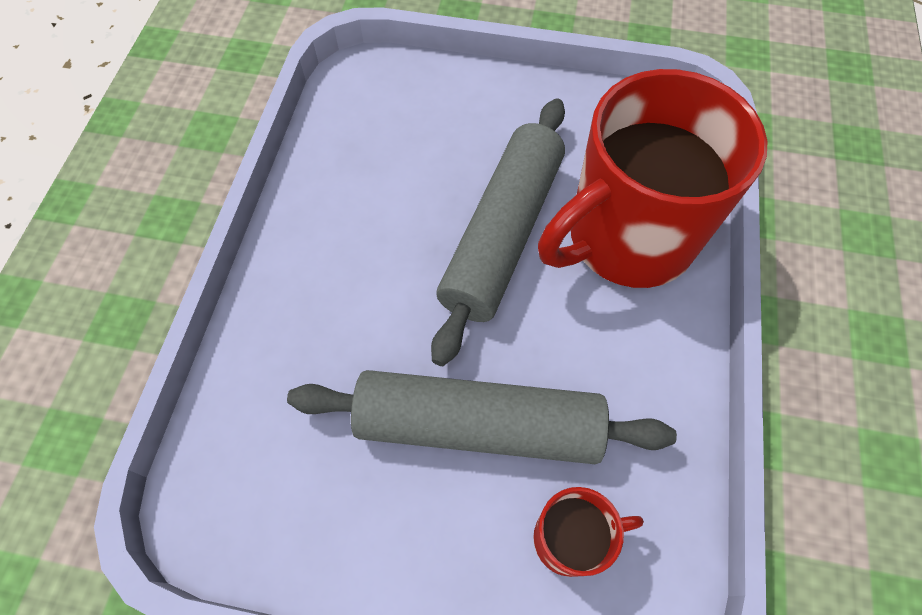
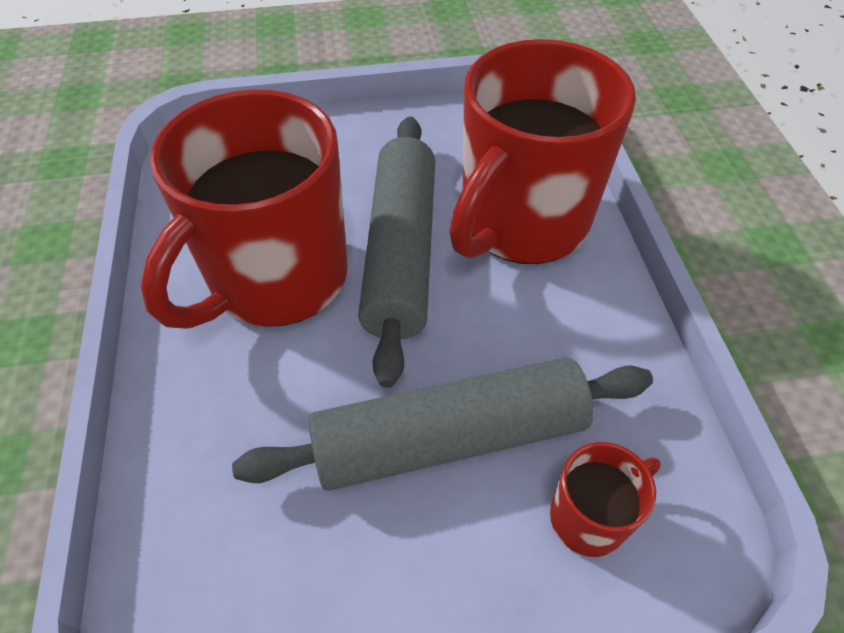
camera: 20 degrees left, 10 degrees down
none -> red mug [141,89,348,329]

